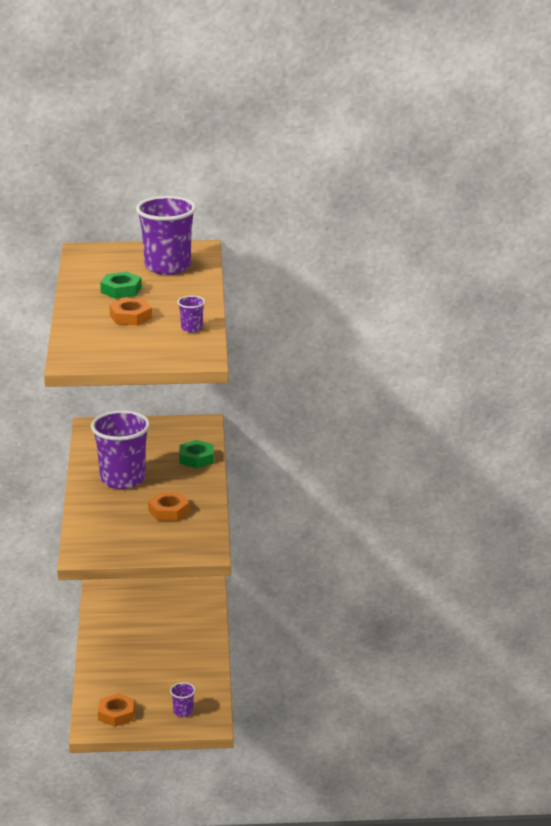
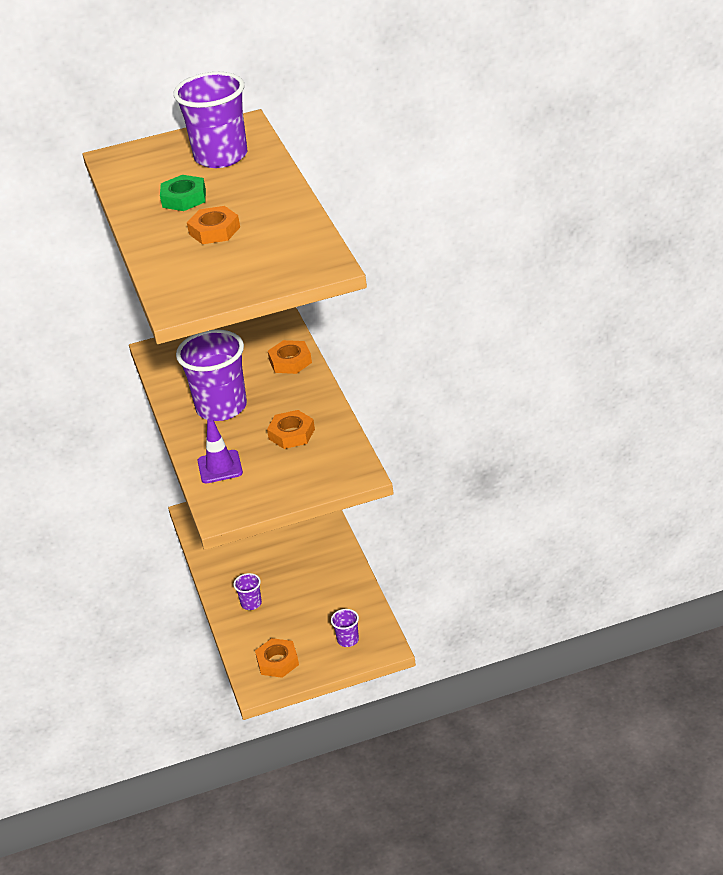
camera: 10 degrees left, 10 degrees up
purple cup [177,296,205,333] -> purple cup moved to [234,573,262,610]
green nut [179,440,214,468] -> orange nut [268,340,312,374]
none -> purple traffic cone [198,418,243,483]

